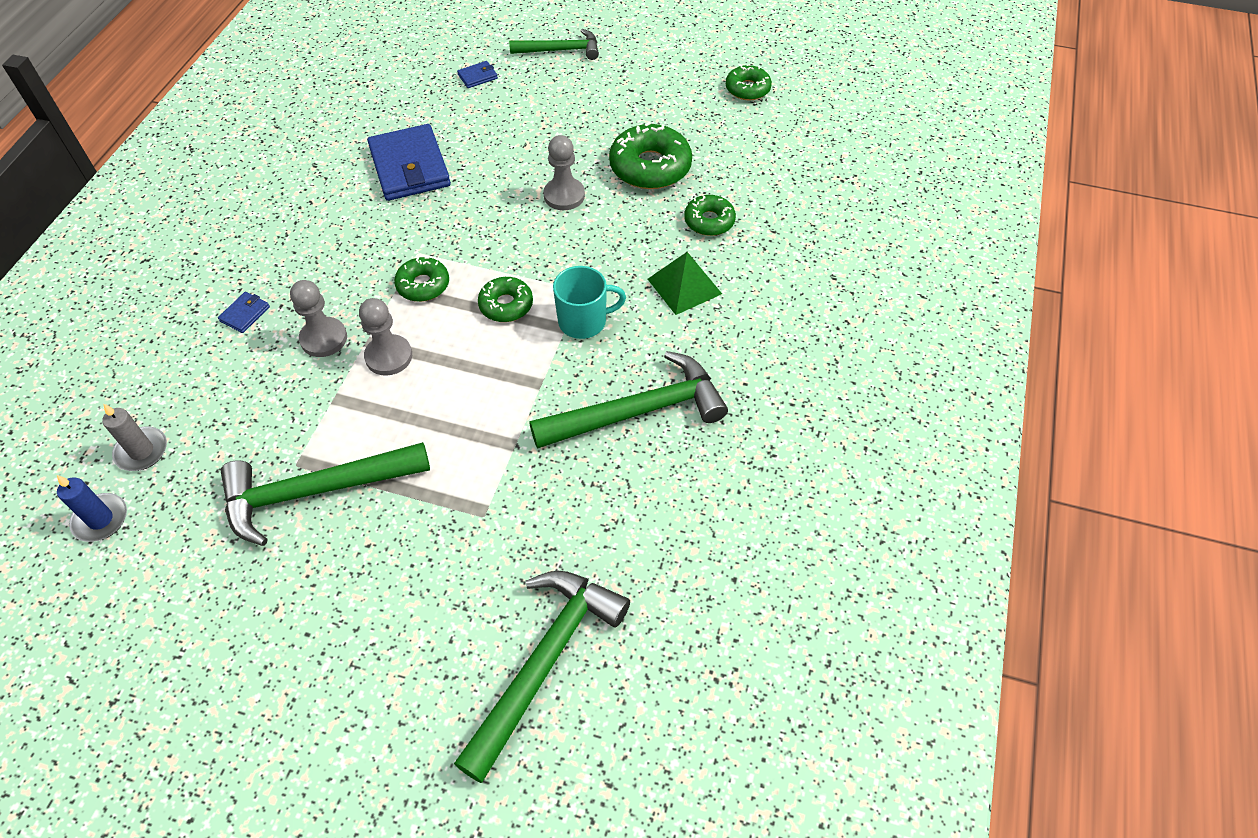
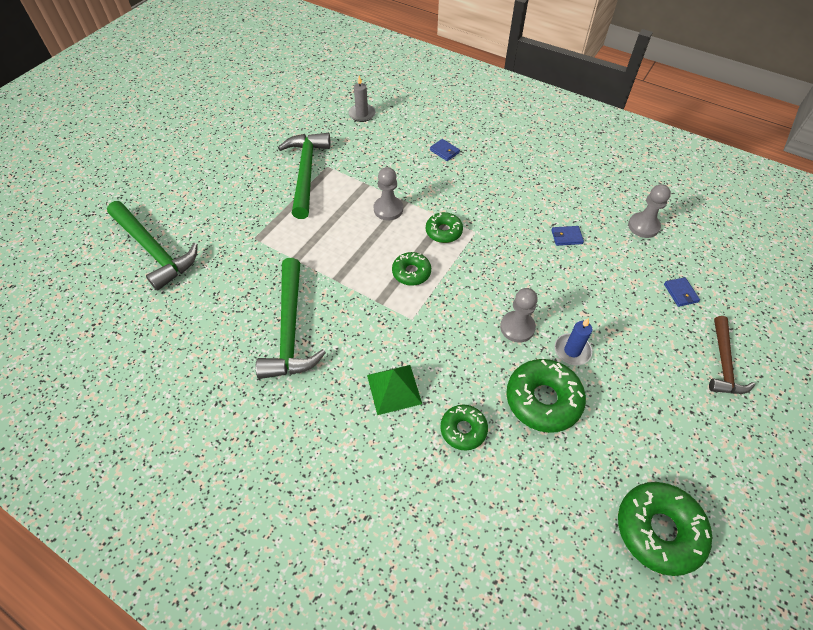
camera: 105 degrees right, 0 degrees up
blue candle [57,475,127,542] -> blue candle moved to [554,318,593,365]
grey pawn [290,280,347,357] -> grey pawn moved to [628,184,671,238]
blue wallet [367,124,451,201] -> blue wallet [551,226,584,246], size x0.43
green hammer [509,29,599,60] -> brown hammer [709,316,755,394]
turquoise mug [553,266,626,339] -> none
green donut [726,64,772,100] -> green donut [618,482,712,576], size x1.68

